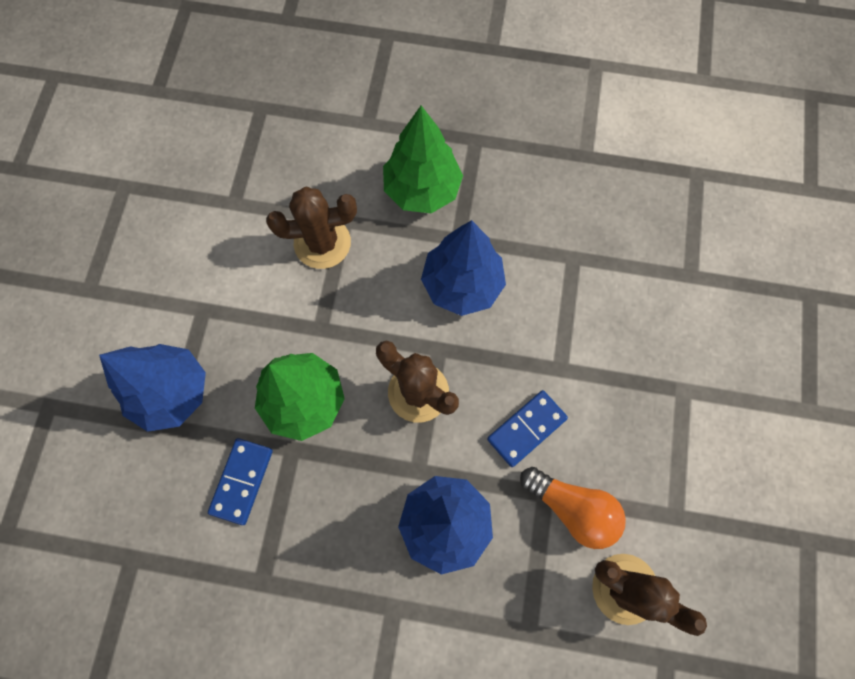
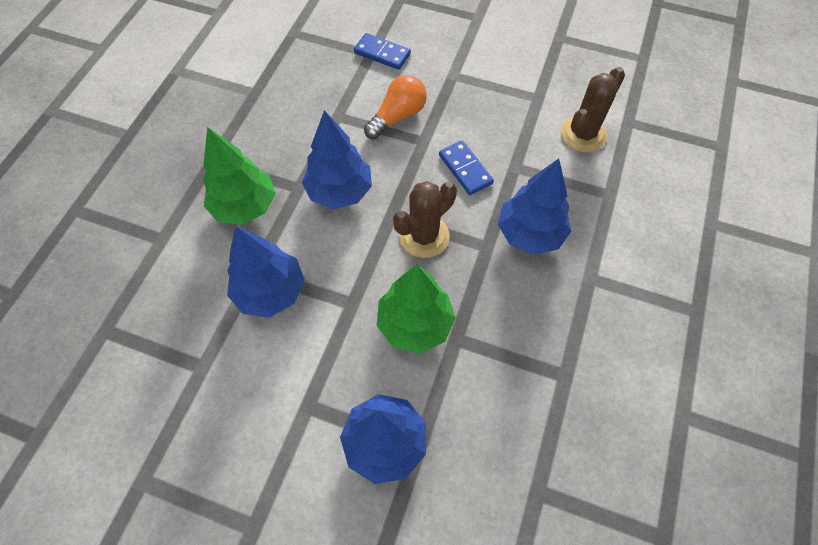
camera: 80 degrees left, 10 degrees down
blue domino [208,438,273,525] -> blue domino moved to [354,33,411,70]
brown cactus [266,186,357,269] -> blue tree [227,226,305,317]
orange light bulb [520,467,626,549] -> orange light bulb moved to [364,75,427,139]

